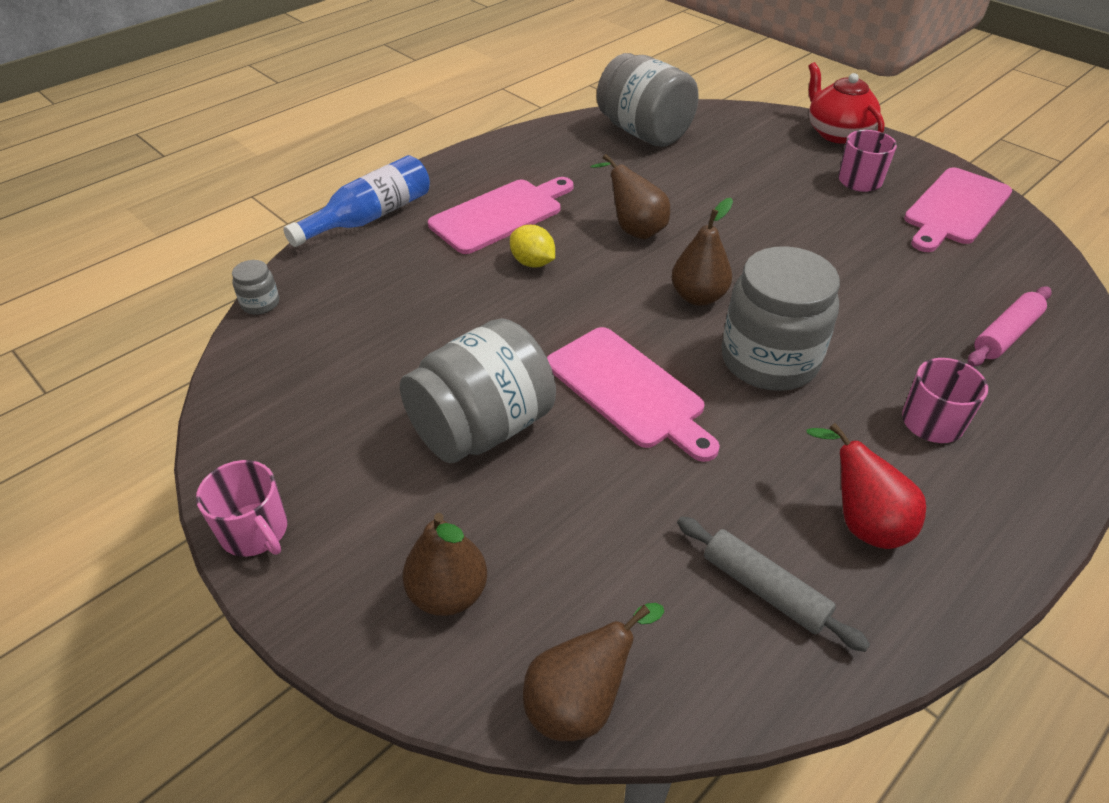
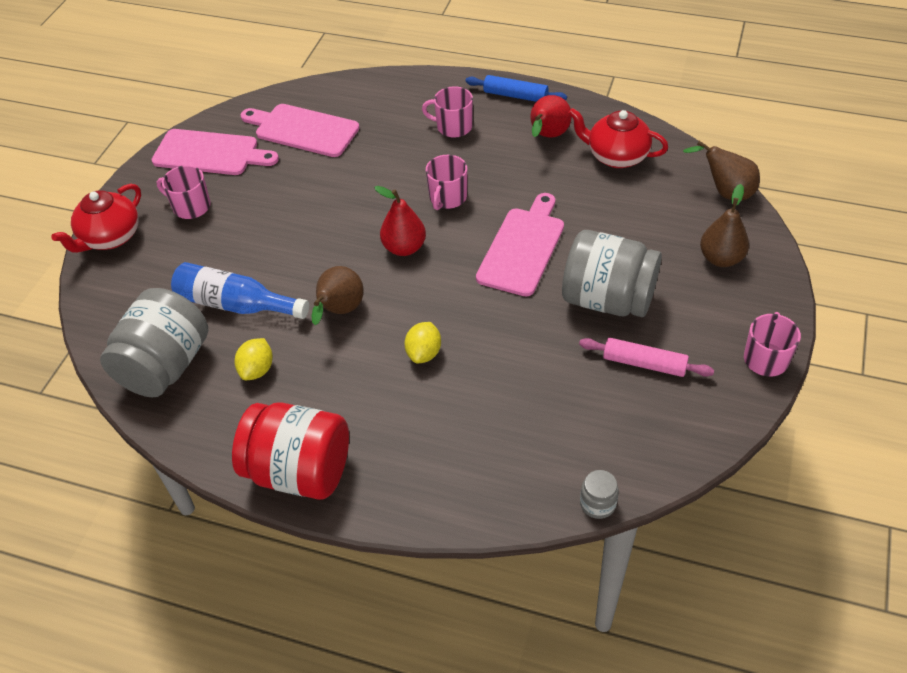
camera: 115 degrees left, 5 degrees up
blue bottle [283,155,430,247] -> blue bottle moved to [171,262,309,319]
pink cutting board [428,177,573,254] -> pink cutting board moved to [241,104,360,157]
brown pear [672,198,733,306] -> red pear [374,186,426,256]
grey rolling pin [677,516,870,652] -> red teapot [569,108,668,168]
grey jar [722,246,840,391] -> pink mug [426,155,467,210]
pink rolling pin [968,286,1051,367] -> pink rolling pin moved to [579,338,714,377]
none -> red jar [232,402,349,500]
none -> yellow lemon [234,338,273,380]
none -> blue rolling pin [466,75,567,102]

